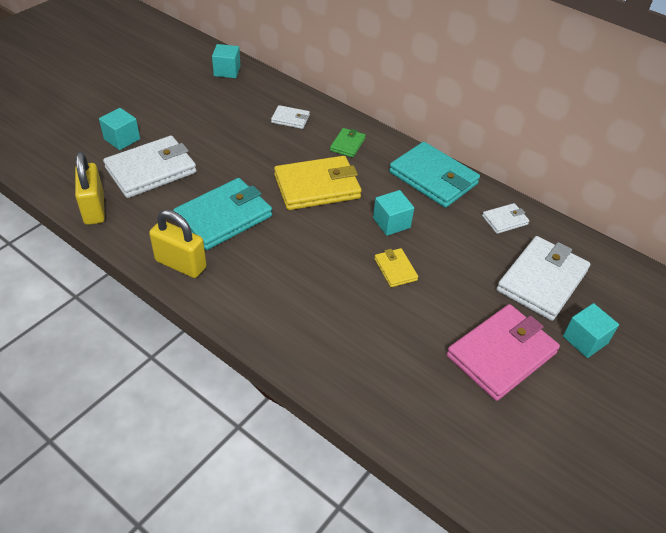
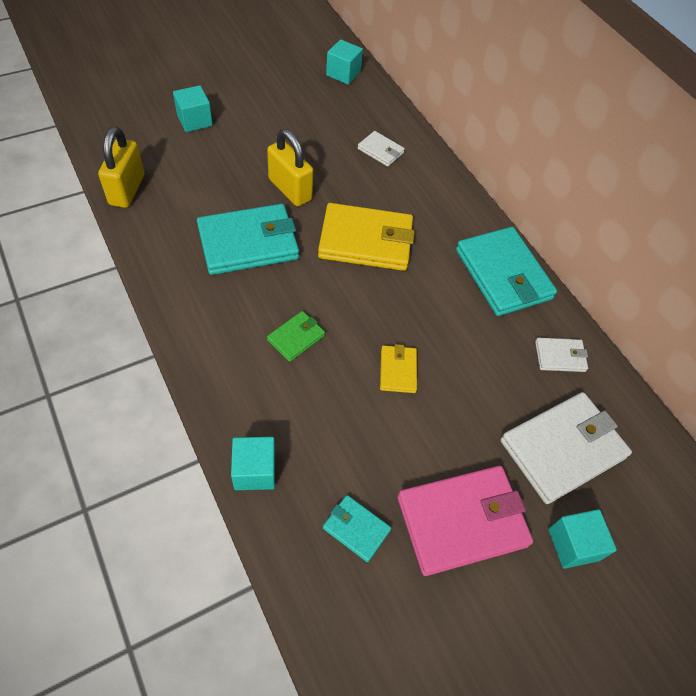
camera: 20 degrees right, 10 degrees up
white wallet [103,136,197,198] -> none
yellow padlock [149,210,207,278] -> yellow padlock moved to [267,129,313,206]
green wallet [330,128,366,158] -> green wallet moved to [267,311,325,362]
turquoise cube [373,190,414,236] -> turquoise cube moved to [231,437,275,490]
none -> turquoise wallet [323,495,391,562]

